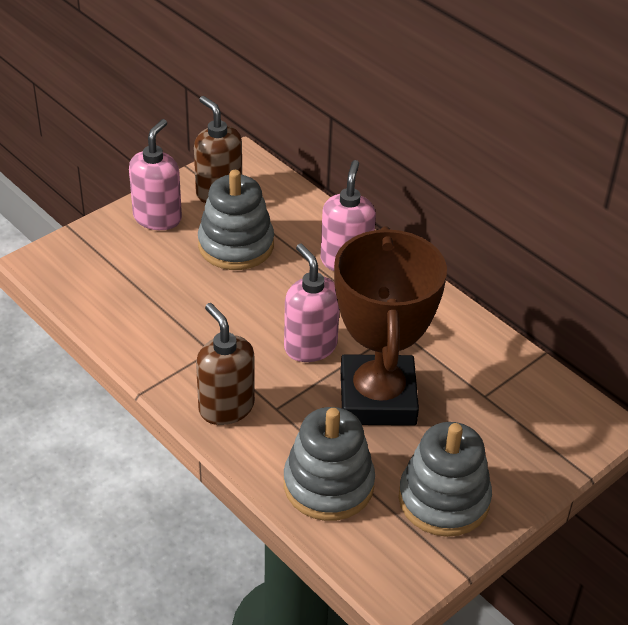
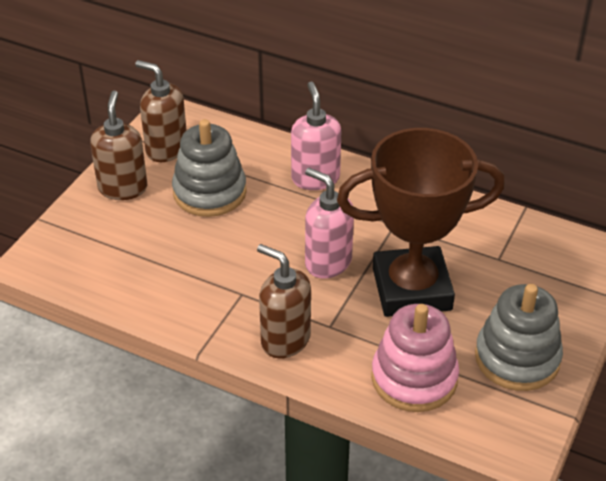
camera: 20 degrees left, 0 degrees up
pink soap dispenser [129,119,182,230] -> brown soap dispenser [90,91,147,200]
grey stacking toy [284,407,375,521] -> pink stacking toy [371,304,459,412]
brown trophy [334,226,447,426] -> brown trophy turned 75 degrees counterclockwise [337,128,505,317]

